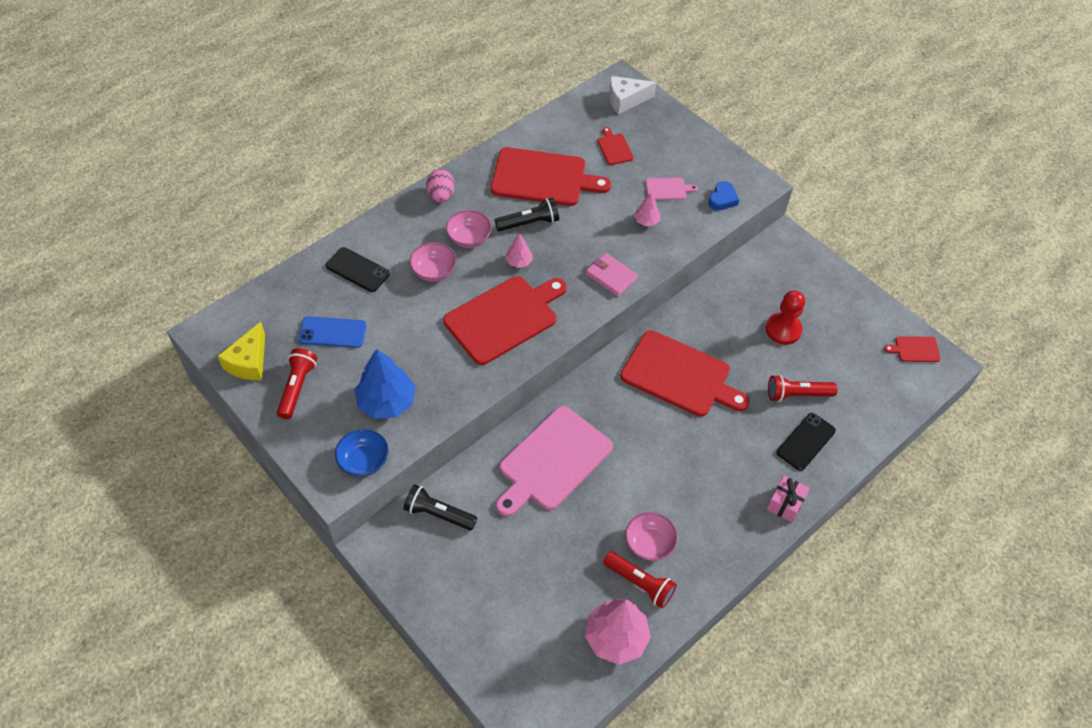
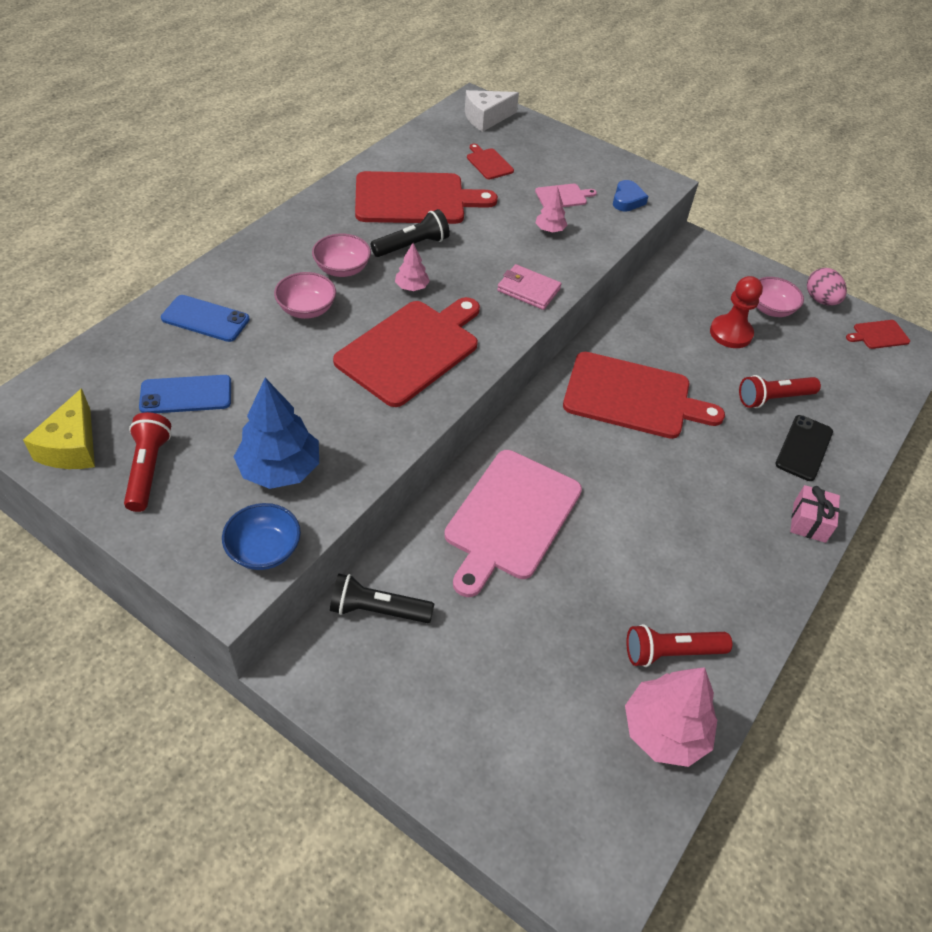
camera: 15 degrees left, 5 degrees down
black phone [326,247,390,292] -> blue phone [161,295,250,342]
pink egg [426,169,455,203] -> pink egg moved to [807,268,847,306]
red flashlight [603,552,677,608] -> red flashlight turned 150 degrees clockwise [626,624,732,667]
pink bowl [625,512,678,561] -> pink bowl moved to [756,277,804,317]

